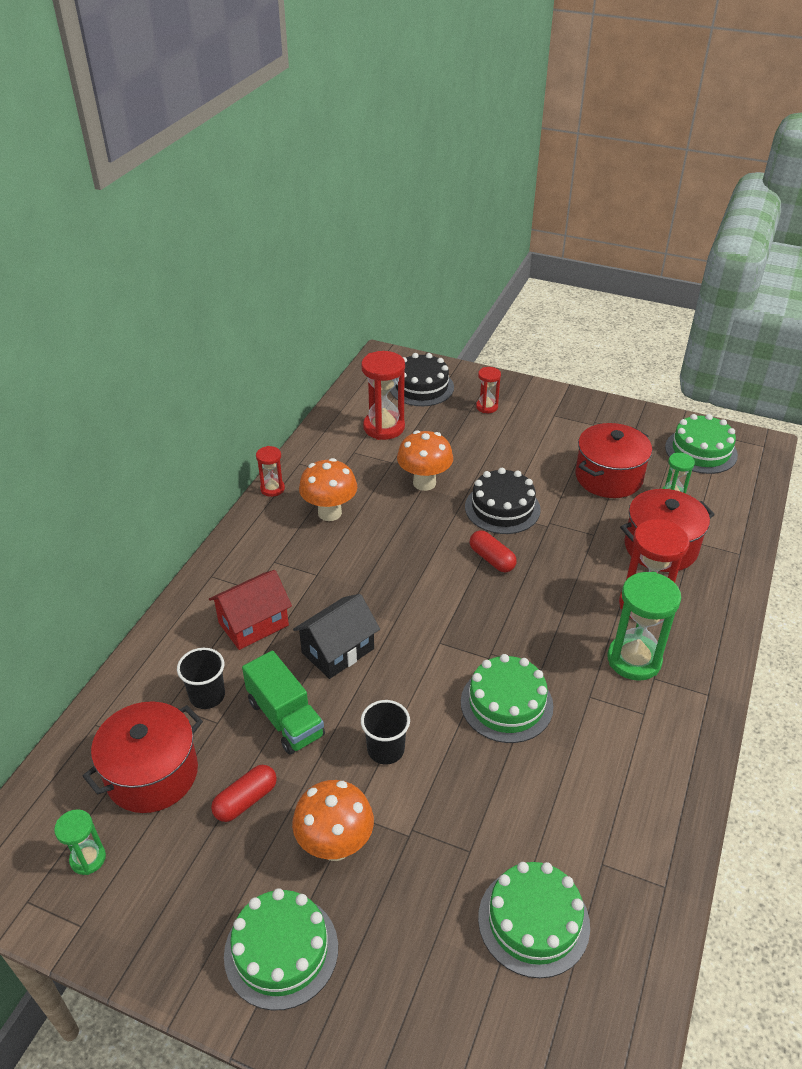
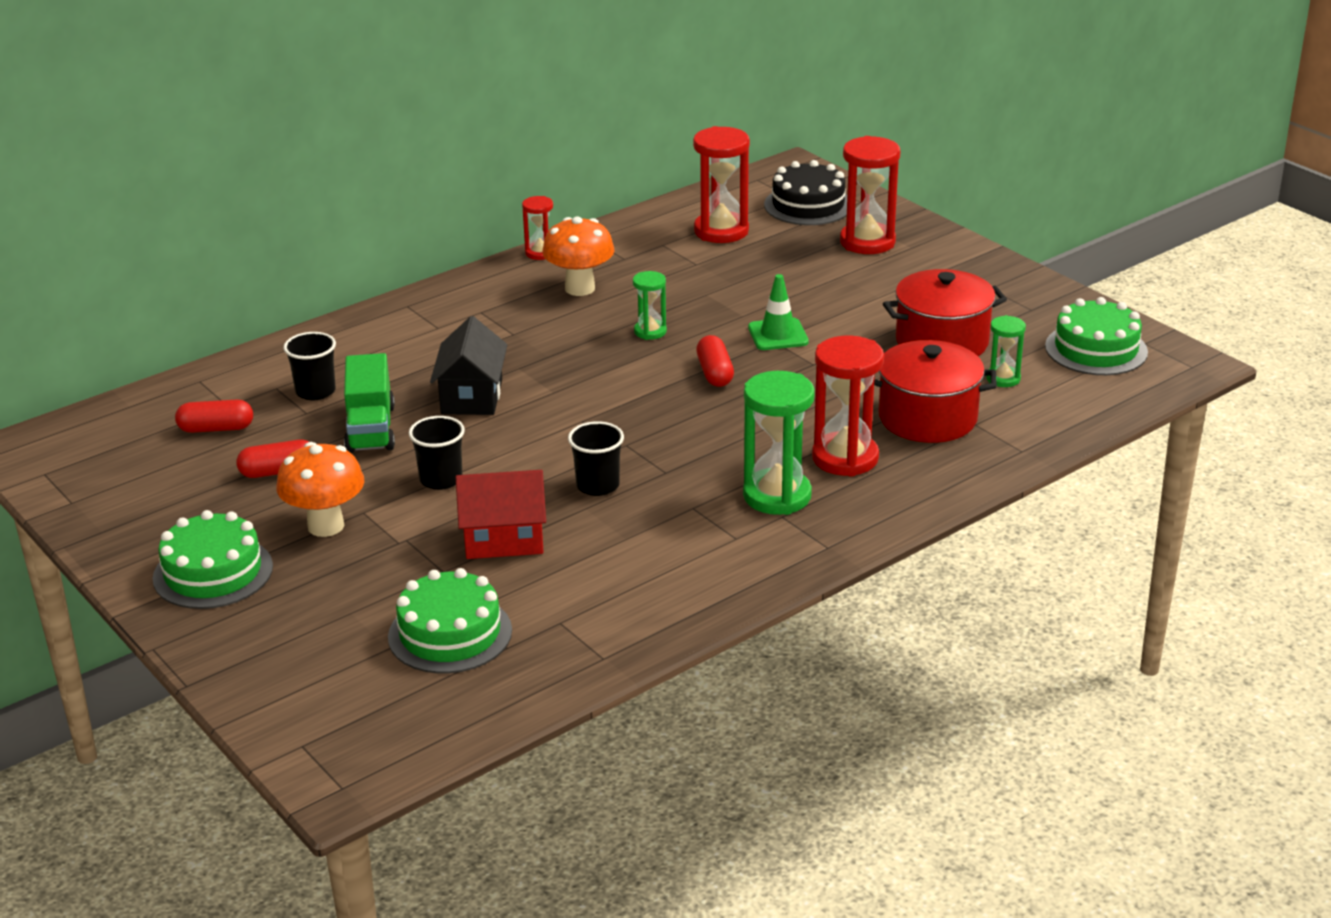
camera: 30 degrees right, 10 degrees down
green hourglass [54,809,106,875] -> green hourglass moved to [633,271,667,340]
red pot [83,701,203,813] -> red capsule [175,399,253,433]
red house [209,570,292,650] -> red house moved to [456,470,546,559]
black house [293,594,380,679] -> black house turned 75 degrees counterclockwise [430,316,507,415]
orange mushroom [397,430,453,491] -> none
green cake [461,654,554,743] -> black cup [568,421,624,496]
black cake [465,468,541,534] -> green traffic cone [748,274,809,350]
red hourglass [476,367,501,413] -> red hourglass [840,136,900,254], size x1.84

